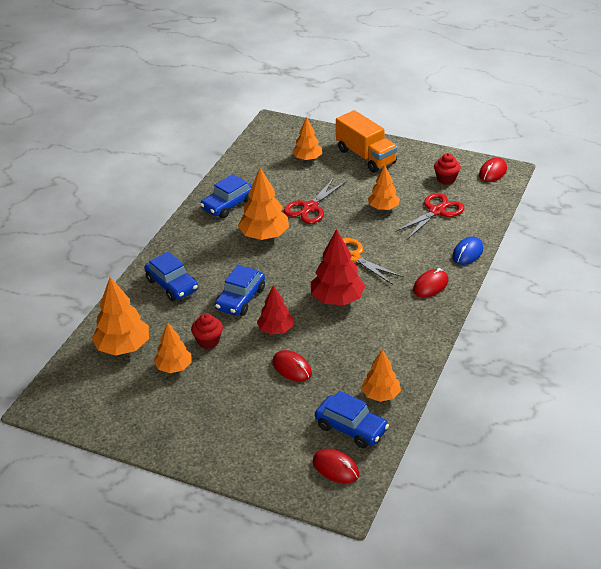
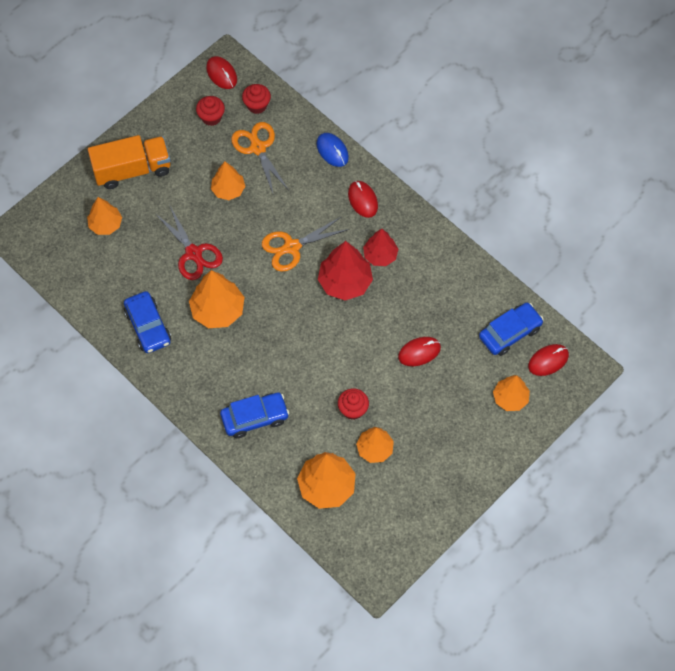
camera: 70 degrees left, 25 degrees up
blue car [215,265,265,316] -> none
red tree [257,285,293,335] -> red tree moved to [363,229,398,266]
orange tree [361,350,401,402] -> orange tree moved to [493,375,530,411]
red scissors [395,193,465,240] -> orange scissors [231,122,288,196]
none -> red cupcake [242,84,271,114]

